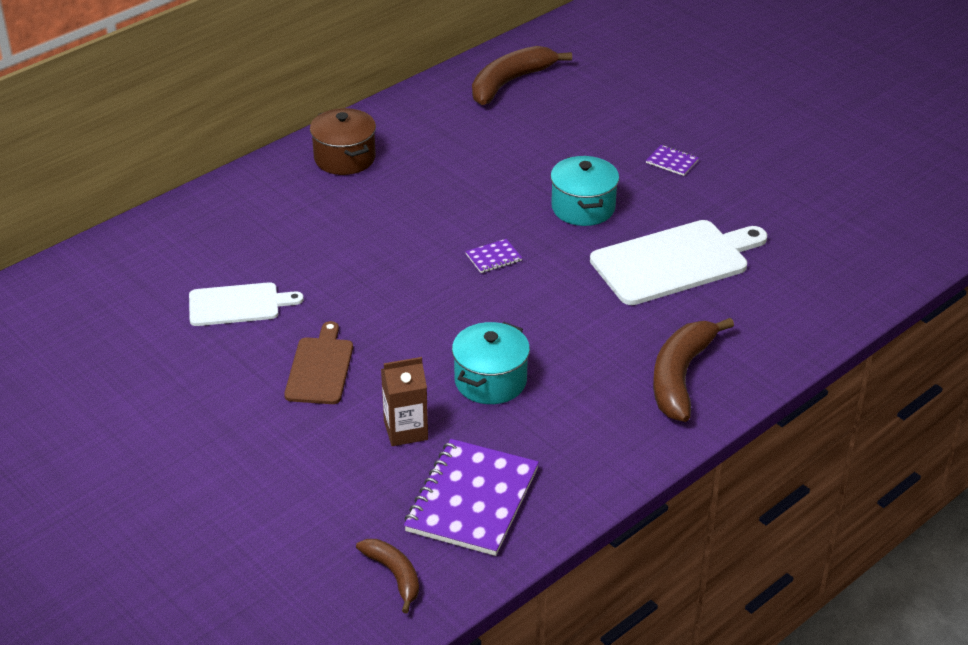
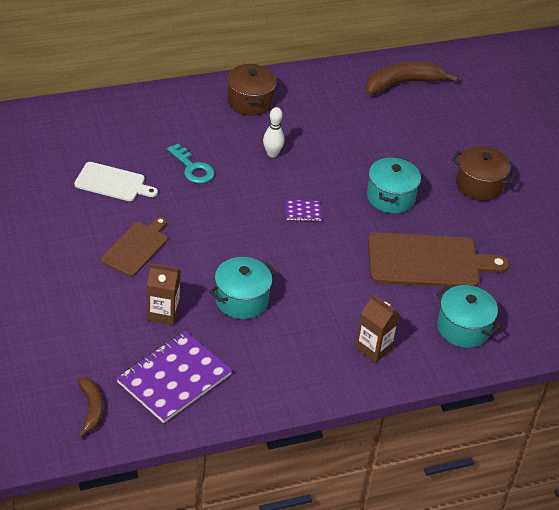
camera: 20 degrees right, 5 degrees up
white cutting board [590,220,767,305] -> brown cutting board [368,232,509,287]
purple notebook [646,145,699,176] -> brown pot [452,146,516,201]
brown banana [653,318,734,422] -> brown carton [355,294,400,363]
none -> turquoise key [167,144,214,184]
none -> white bowling pin [263,107,284,157]
none -> turquoise pot [436,285,501,348]

